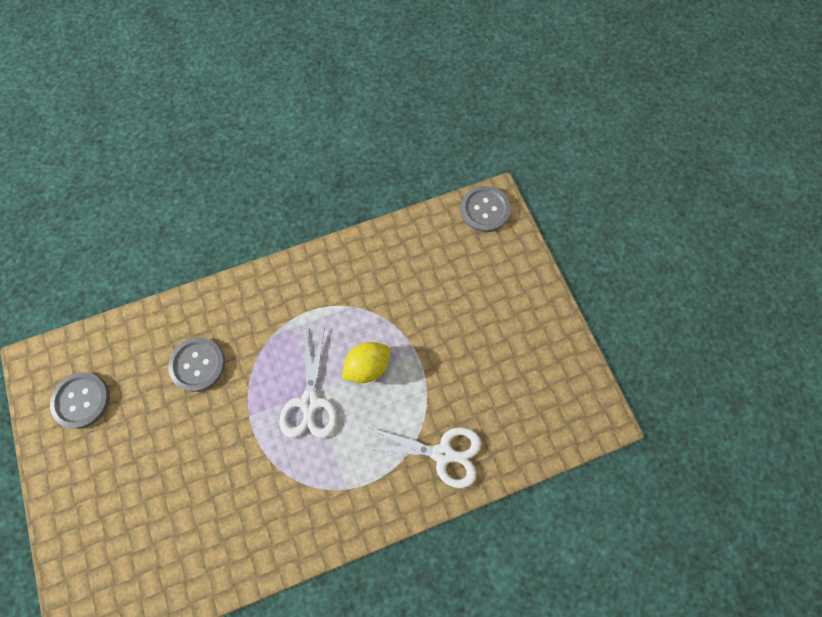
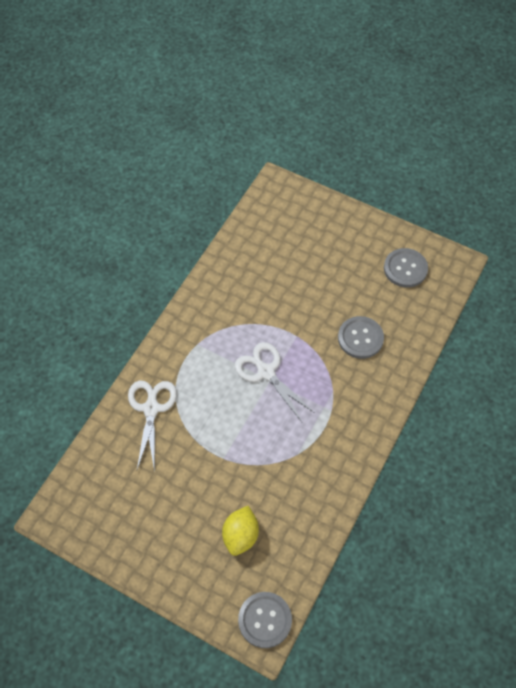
camera: 140 degrees right, 10 degrees down
yellow lemon [342,342,390,383] -> yellow lemon moved to [222,506,259,556]
white scissors [367,427,482,488] -> white scissors turned 120 degrees clockwise [128,381,177,472]

